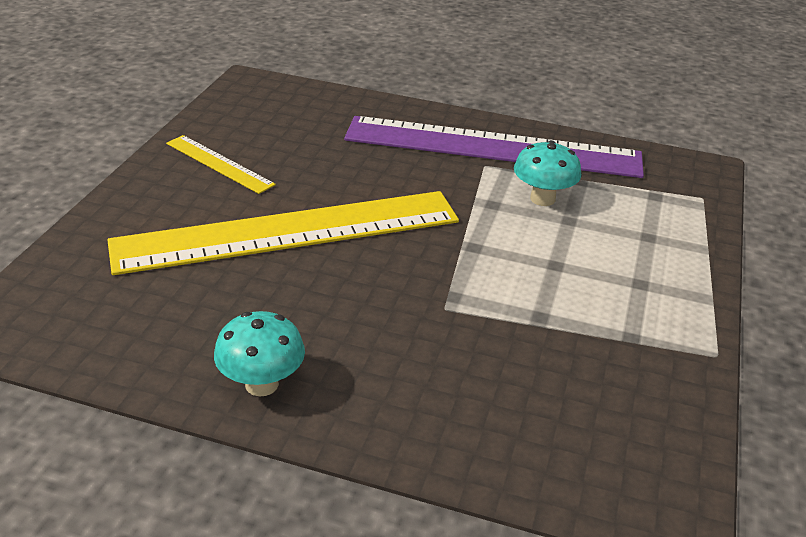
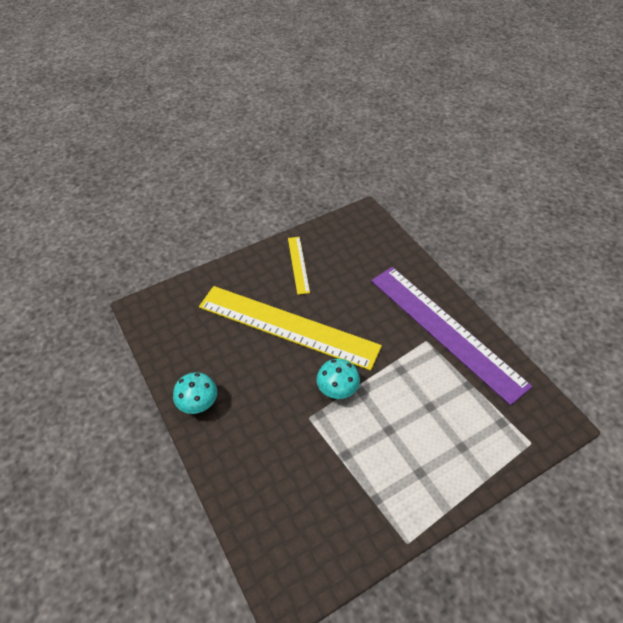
camera: 45 degrees right, 15 degrees up
turquoise mushroom [514,140,581,206] -> turquoise mushroom moved to [317,359,360,399]

